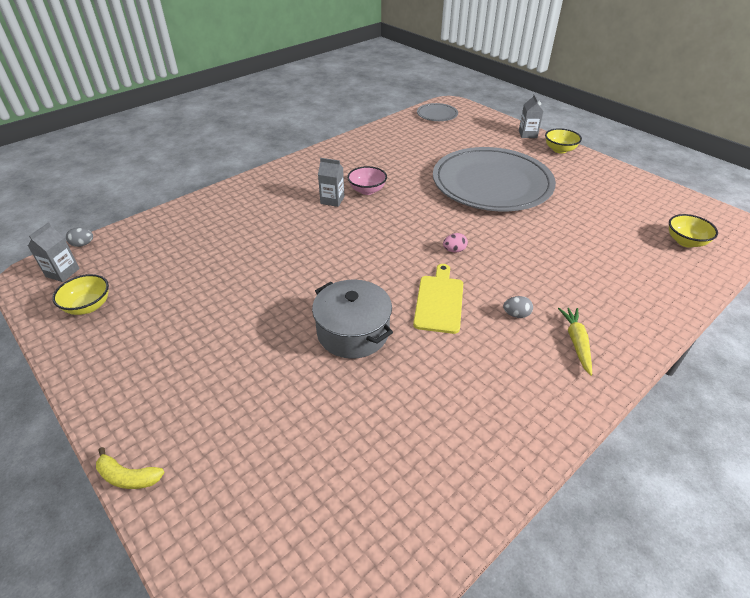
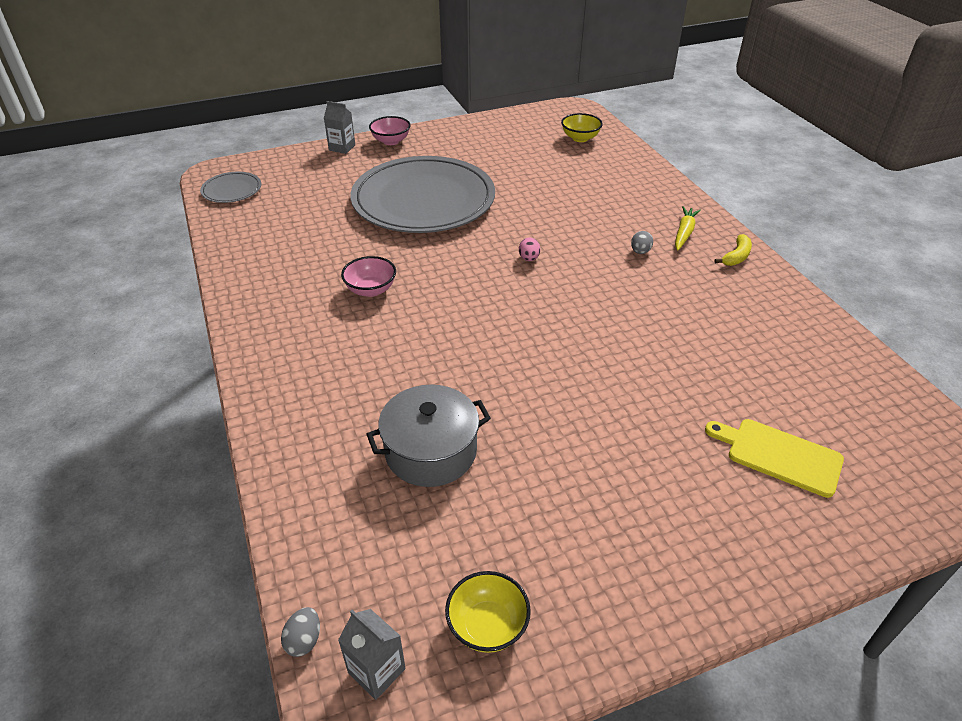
camera: 70 degrees left, 0 degrees up
yellow banana [96,447,165,489] -> yellow banana moved to [715,234,752,266]
grey pot [312,280,393,359] -> grey pot moved to [366,385,491,487]
grey carton [318,158,344,207] -> none
yellow cutting board [413,264,463,334] -> yellow cutting board moved to [705,419,844,498]
yellow bowl [545,128,582,154] -> pink bowl [369,116,411,145]
yellow carrot [558,308,592,376] -> yellow carrot turned 90 degrees clockwise [675,206,701,251]

